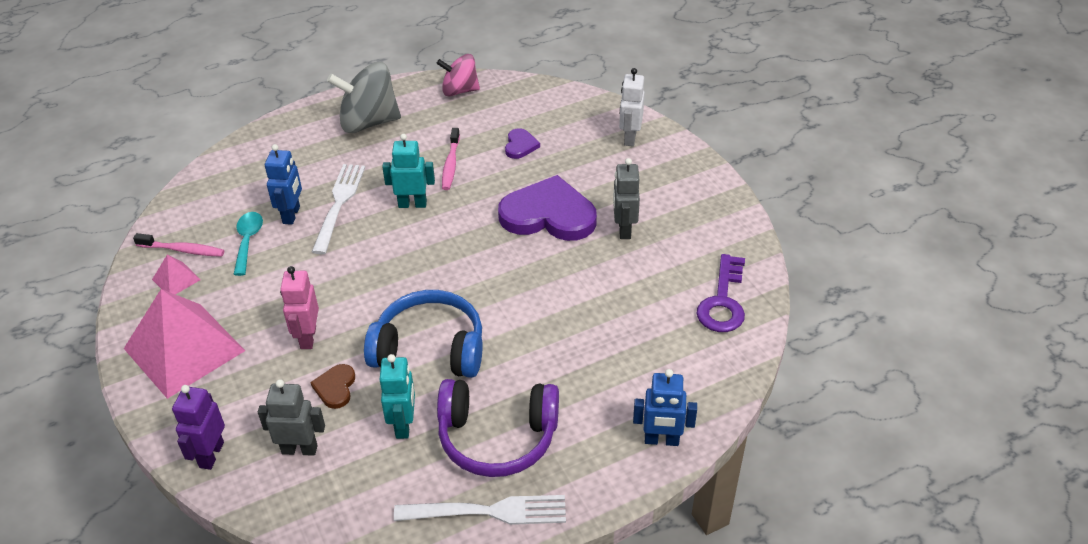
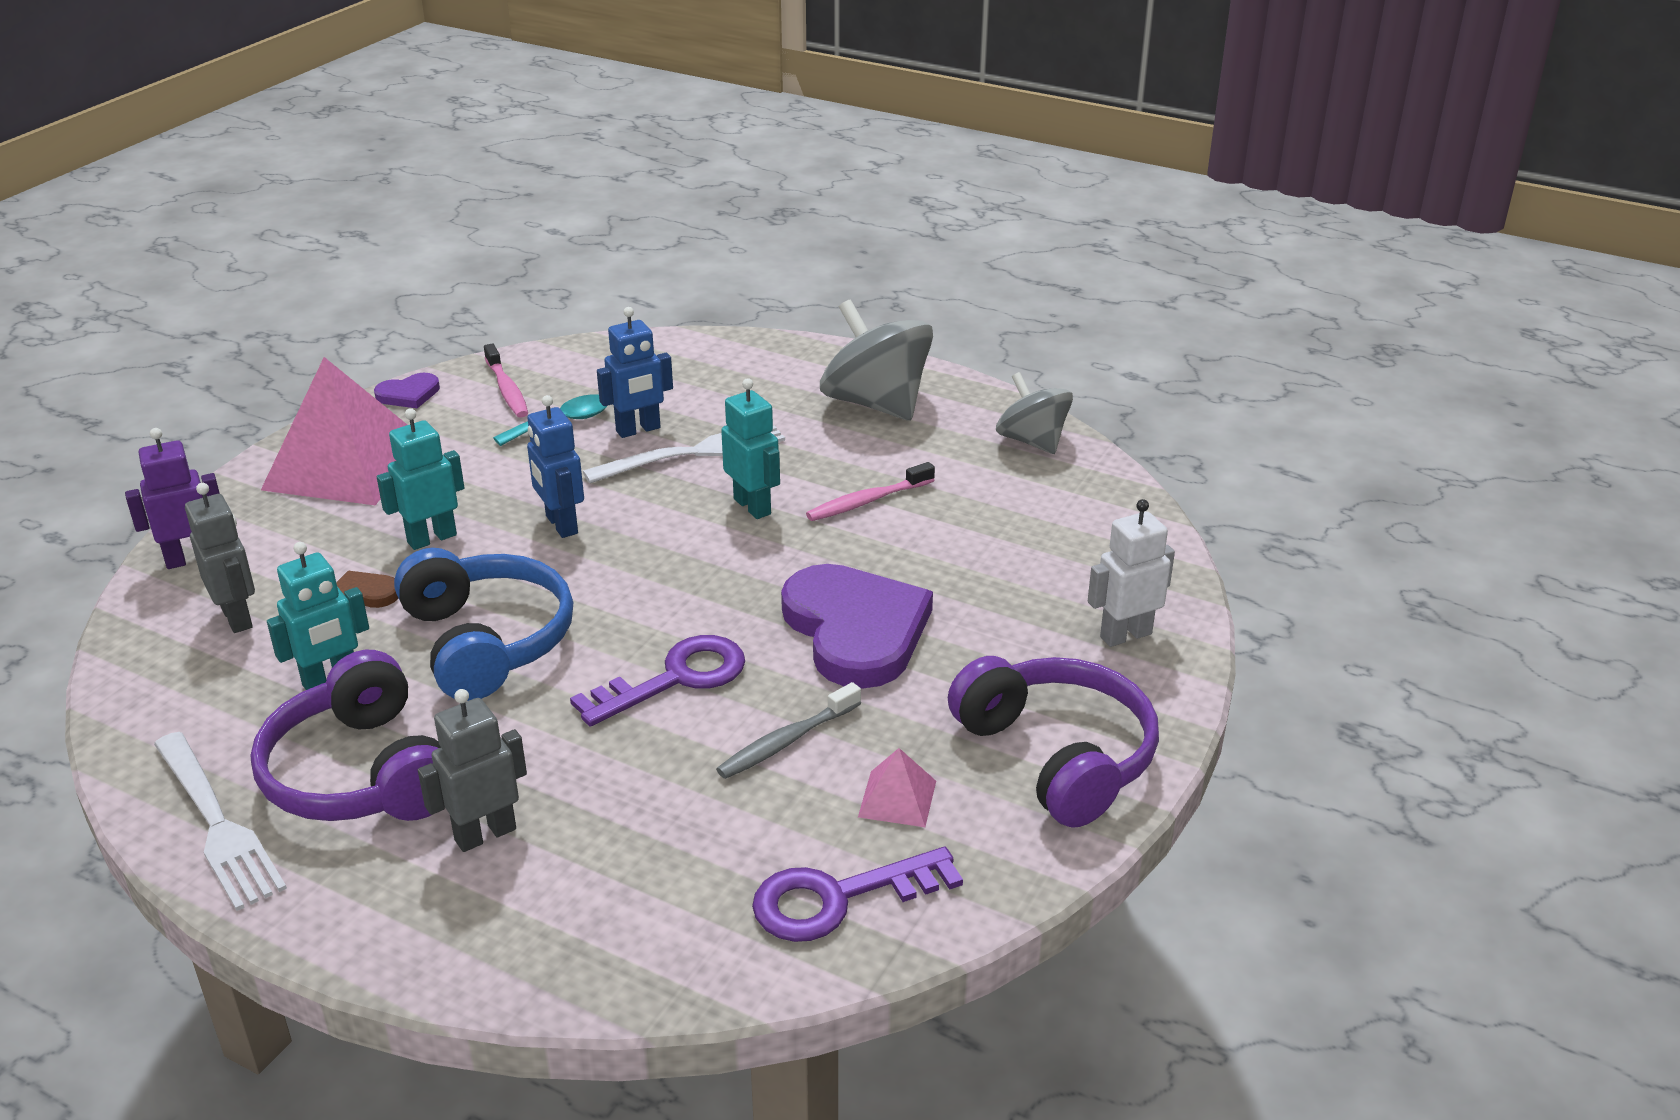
camera: 55 degrees right, 10 degrees down
pink pyramid [152,255,201,295] -> pink pyramid moved to [858,748,936,827]
pink robot [280,266,319,349] -> turquoise robot [377,408,464,550]
pink spinning top [437,54,480,96] -> grey spinning top [996,372,1073,454]
purple heart [505,128,540,159] -> purple heart moved to [374,373,440,408]
grey robot [613,158,640,239] -> grey robot moved to [418,689,527,852]
blue robot [633,369,697,446] -> blue robot moved to [527,395,584,538]
none -> purple key [570,635,745,727]
none -> grey toothbrush [716,682,861,779]
none -> purple headphones [948,656,1159,828]

